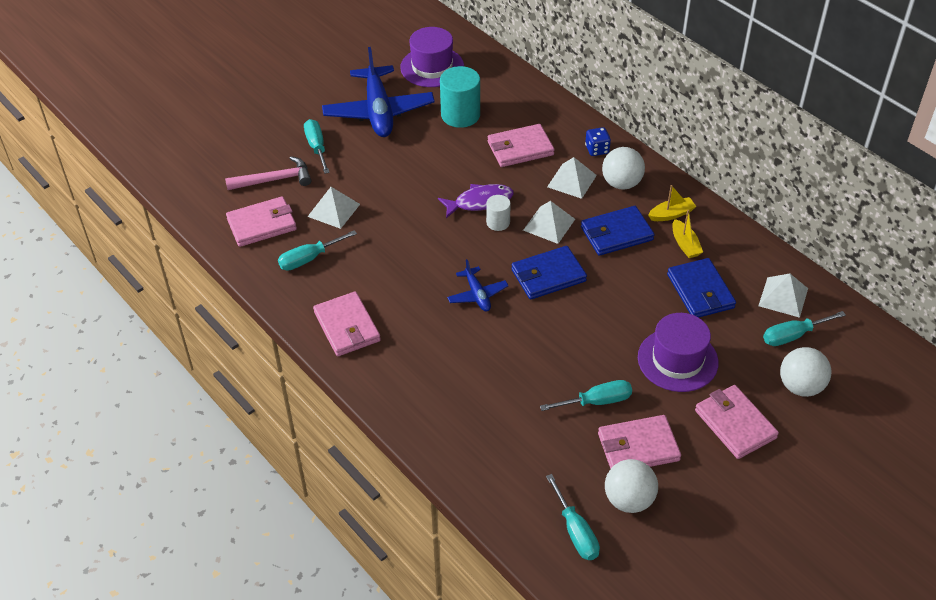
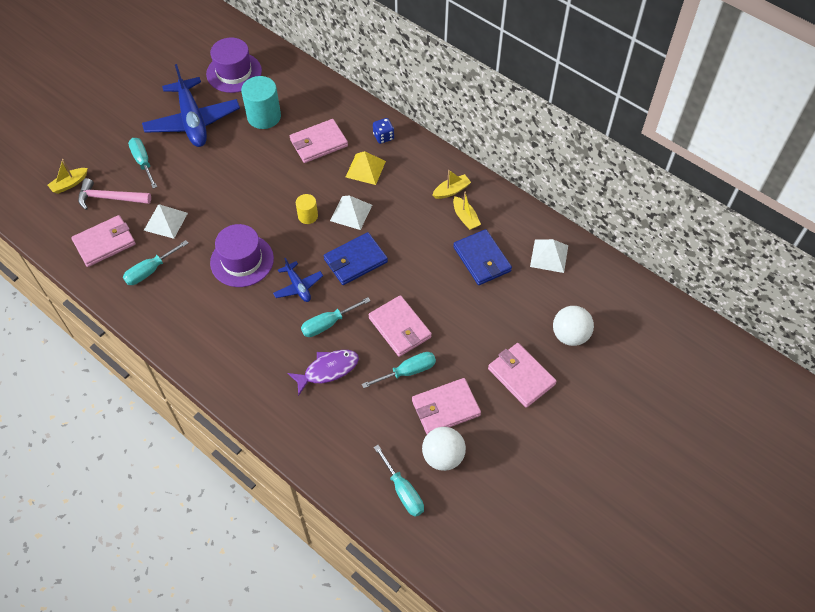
camera: 10 degrees left, 10 degrees up
pink hammer [225,156,311,190] -> pink hammer turned 150 degrees counterclockwise [78,178,151,210]
pink wallet [313,291,381,356] -> pink wallet moved to [368,295,432,357]
purple fish [438,184,514,218] -> purple fish moved to [288,350,359,396]
white cylinder [486,195,511,231] -> yellow cylinder [296,194,318,224]
white pyramid [547,157,597,199] -> yellow pyramid [346,151,386,185]
blue wallet [581,206,655,256] -> none
white ball [602,147,645,190] -> none
purple hat [638,313,719,392] -> purple hat moved to [210,224,274,287]
turquoise screwdriver [763,311,846,346] -> turquoise screwdriver moved to [301,297,370,337]
none -> yellow boat [48,159,88,194]

